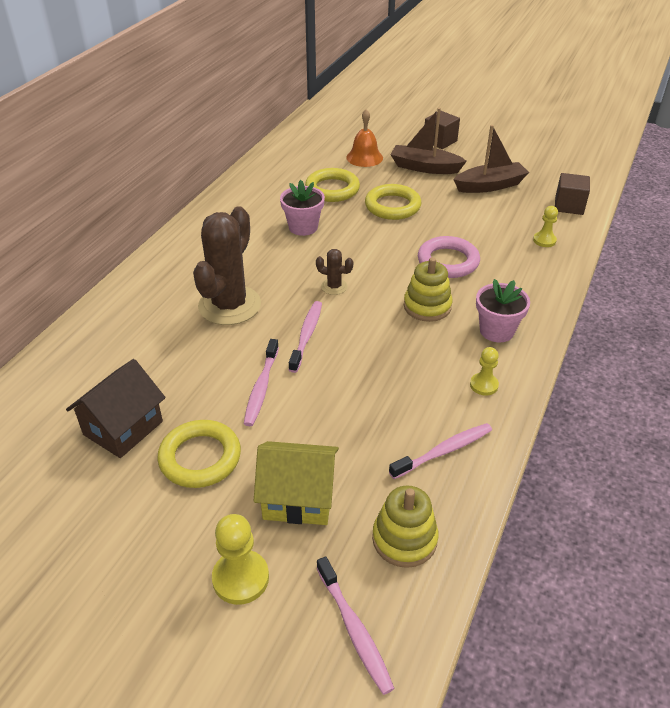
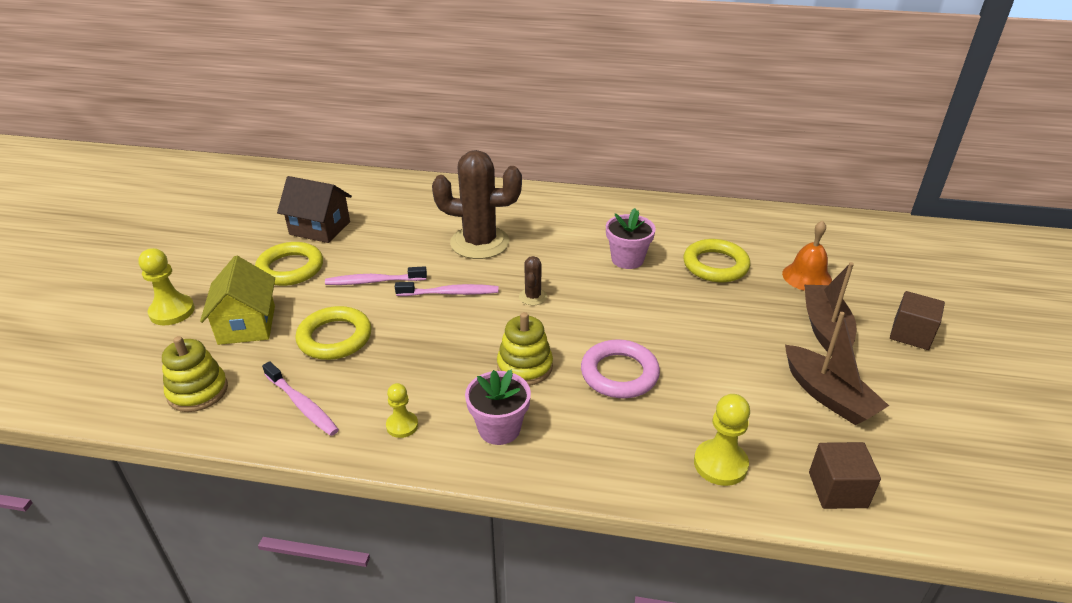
camera: 75 degrees right, 5 degrees down
pink toothbrush [317,556,395,695] -> none
yellow ring [365,184,421,220] -> yellow ring moved to [295,306,372,360]
yellow pawn [533,206,558,247] -> yellow pawn [694,394,750,486], size x1.59

